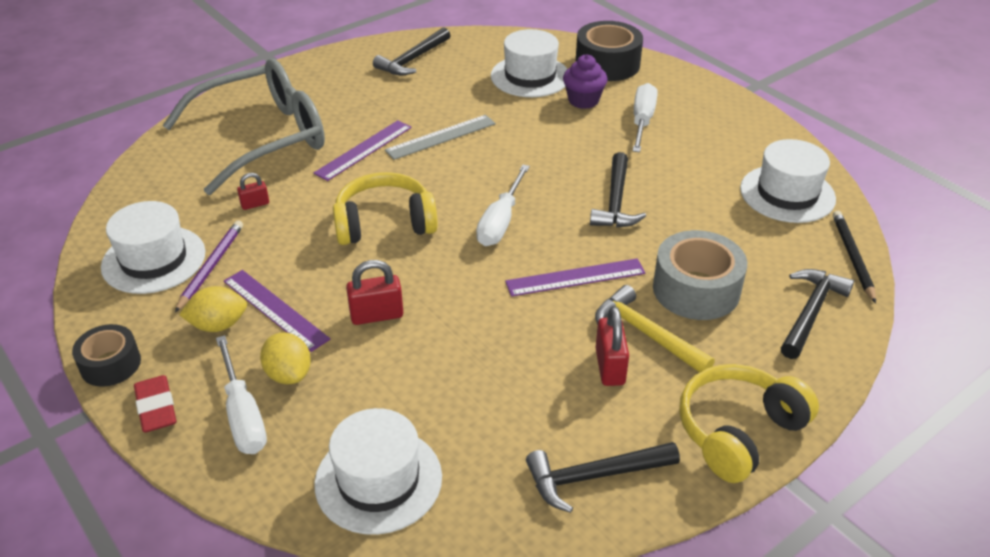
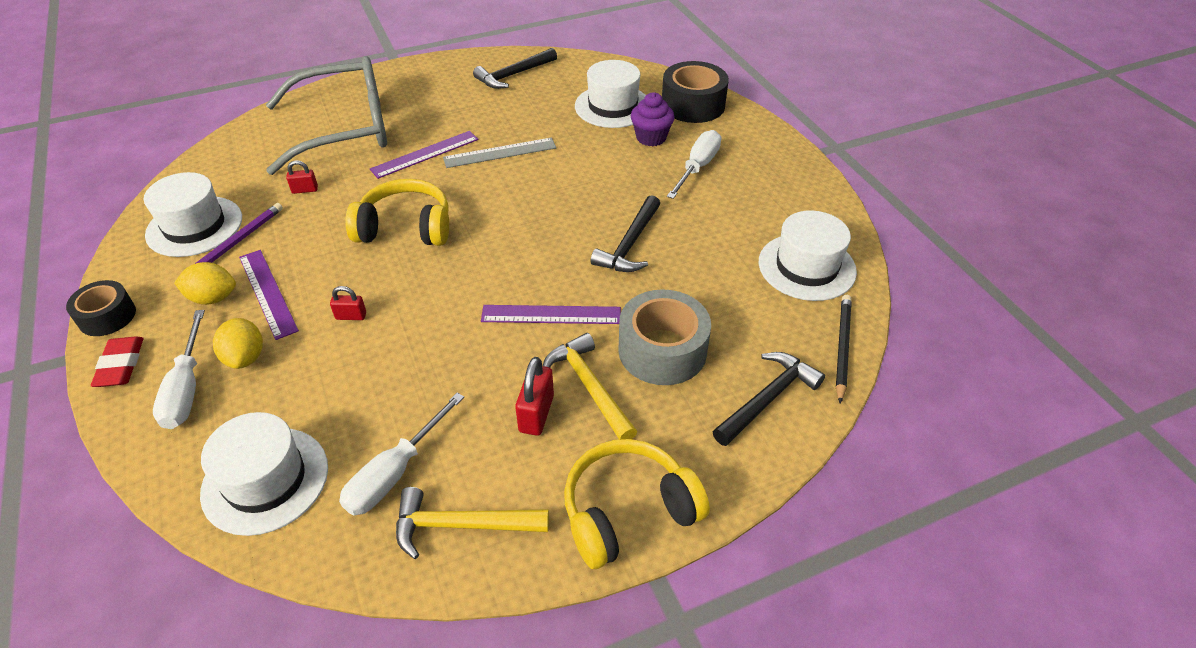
camera: 15 degrees right, 5 degrees up
red padlock [346,260,403,325] -> red padlock [330,286,366,320], size x0.60
white screwdriver [476,165,530,246] -> white screwdriver moved to [339,393,464,516]
black hammer [526,442,680,513] -> yellow hammer [396,487,549,559]

